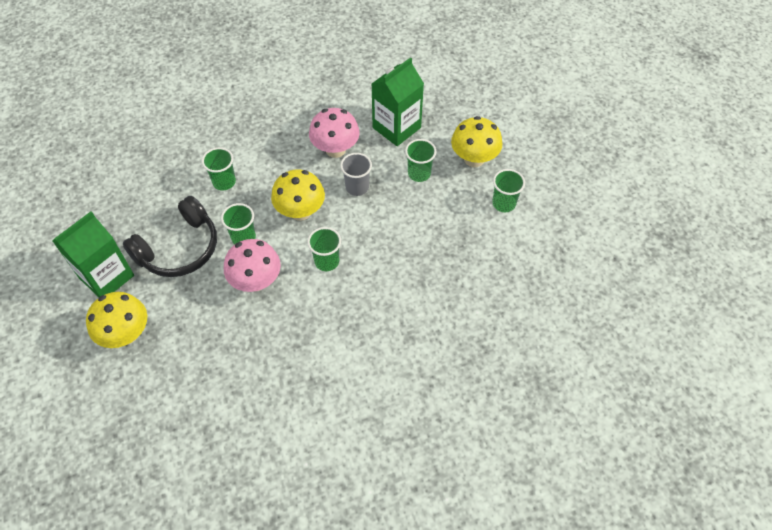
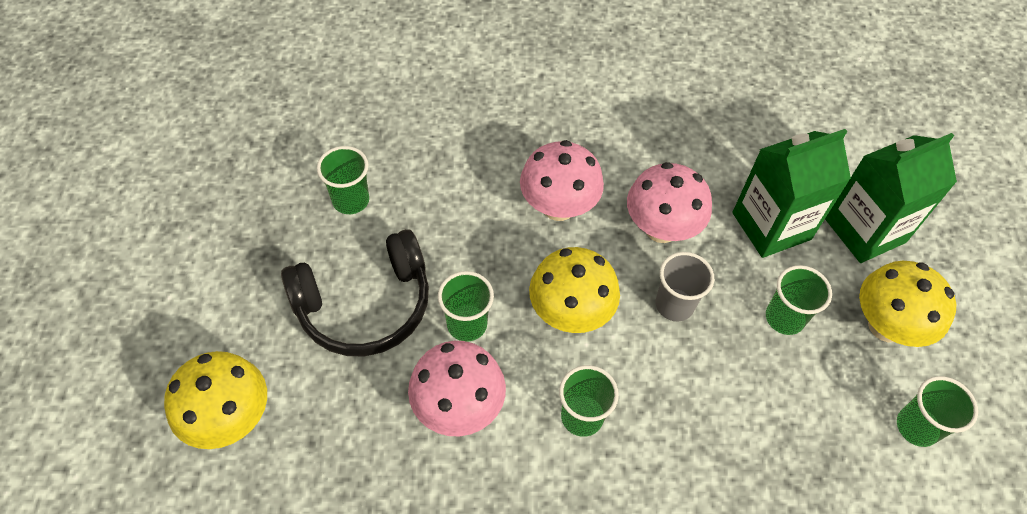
camera: 20 degrees right, 0 degrees up
green carton [52,211,134,297] -> green carton moved to [825,133,957,263]
green cup [202,147,236,191] -> green cup moved to [317,146,369,214]
none -> pink mushroom [520,140,604,221]

